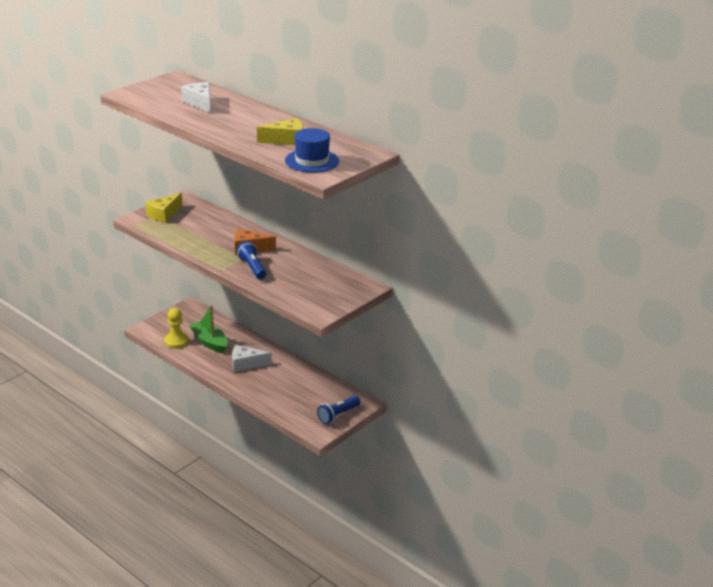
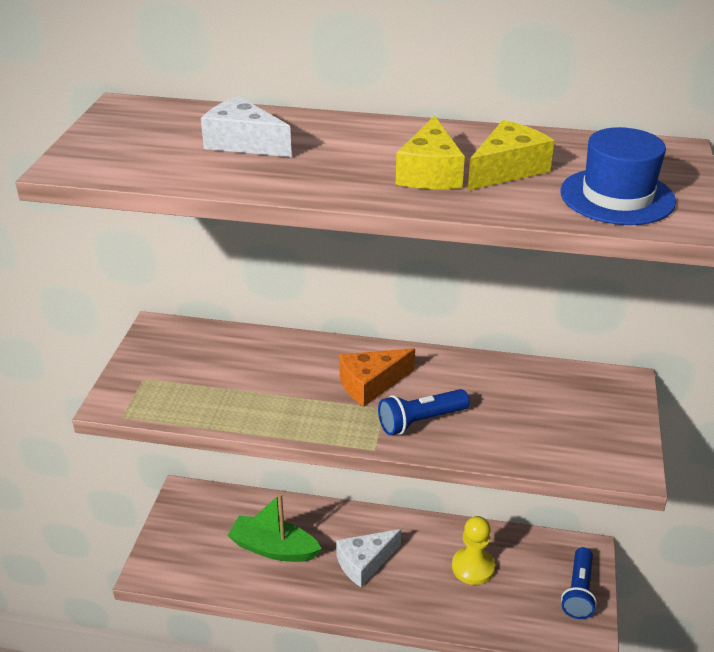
camera: 30 degrees left, 5 degrees up
yellow cheese [146,193,183,223] -> yellow cheese moved to [396,115,465,189]
yellow pawn [164,308,189,349] -> yellow pawn moved to [452,516,495,585]
blue flashlight [237,241,267,279] -> blue flashlight turned 60 degrees counterclockwise [378,389,470,436]

